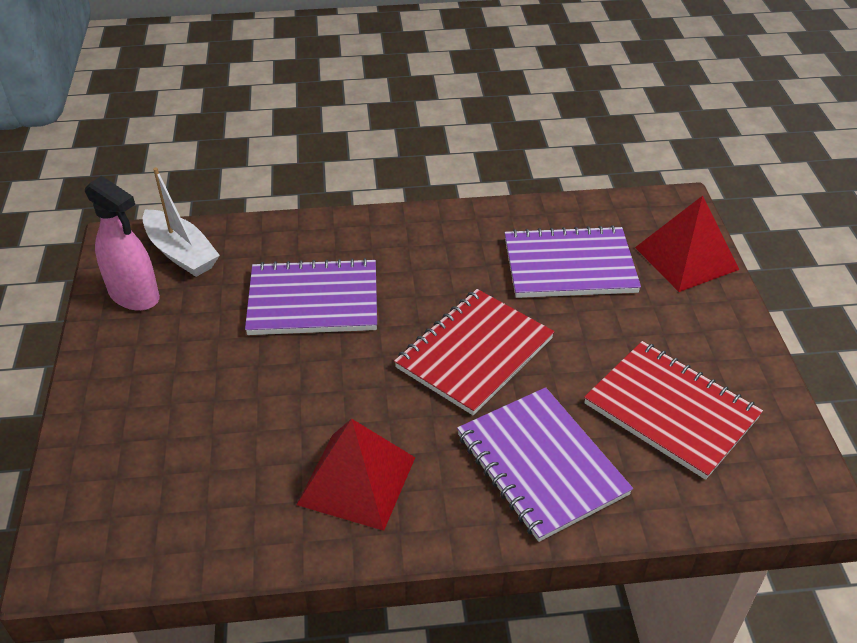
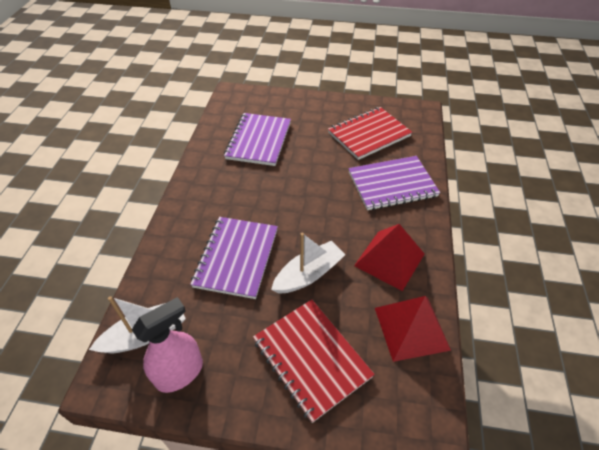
camera: 75 degrees left, 5 degrees up
red notebook [394,289,554,415] -> red notebook moved to [253,299,375,423]
red pyramid [635,196,739,292] -> red pyramid moved to [375,296,451,362]
none -> white boat [271,233,345,294]

